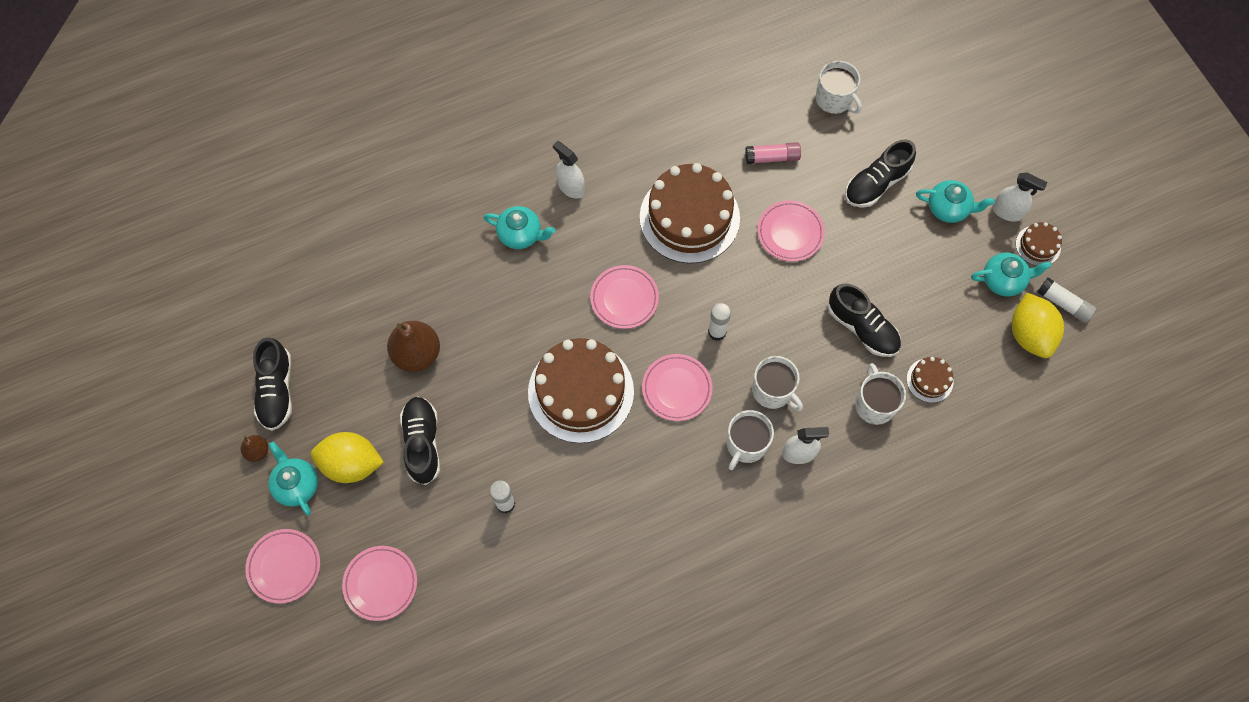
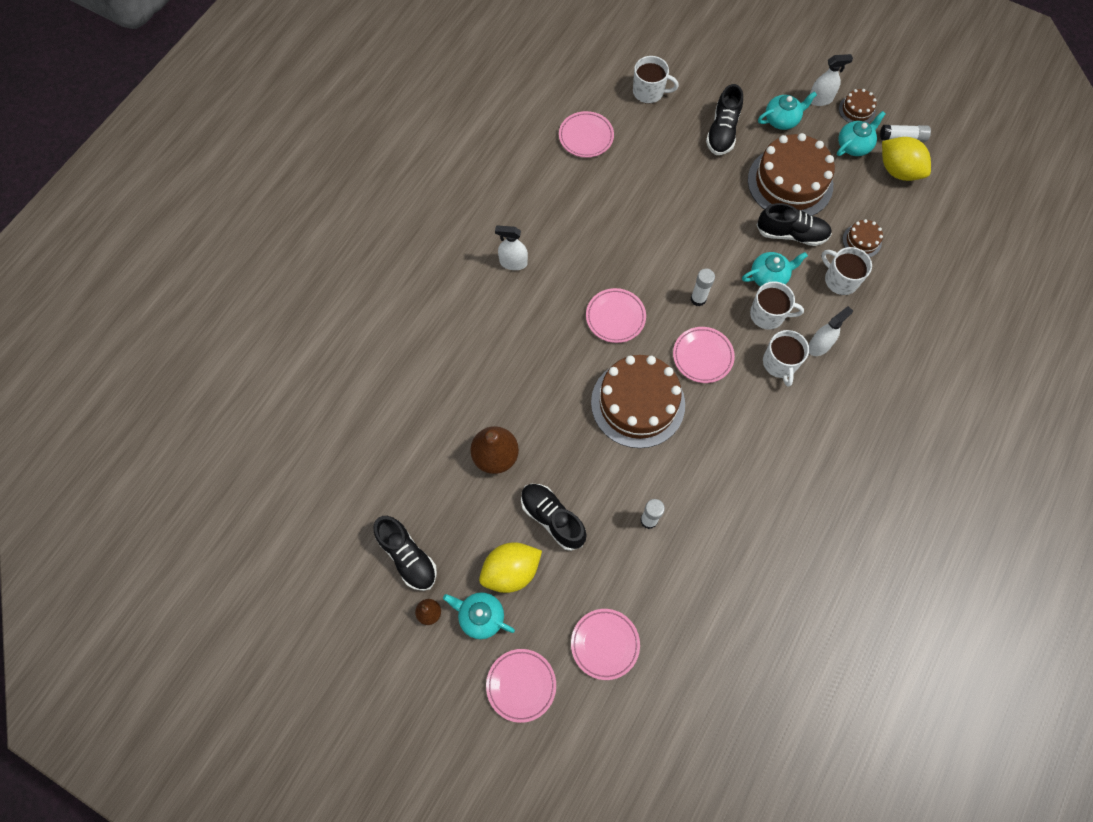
camera: 35 degrees left, 0 degrees up
turquoise teapot [483,206,555,249] -> turquoise teapot moved to [742,252,808,287]
brown cake [640,163,740,264] -> brown cake moved to [748,133,835,216]
pink glue stick [745,142,801,164] -> none
pink plate [758,200,825,262] -> pink plate moved to [559,111,614,158]

